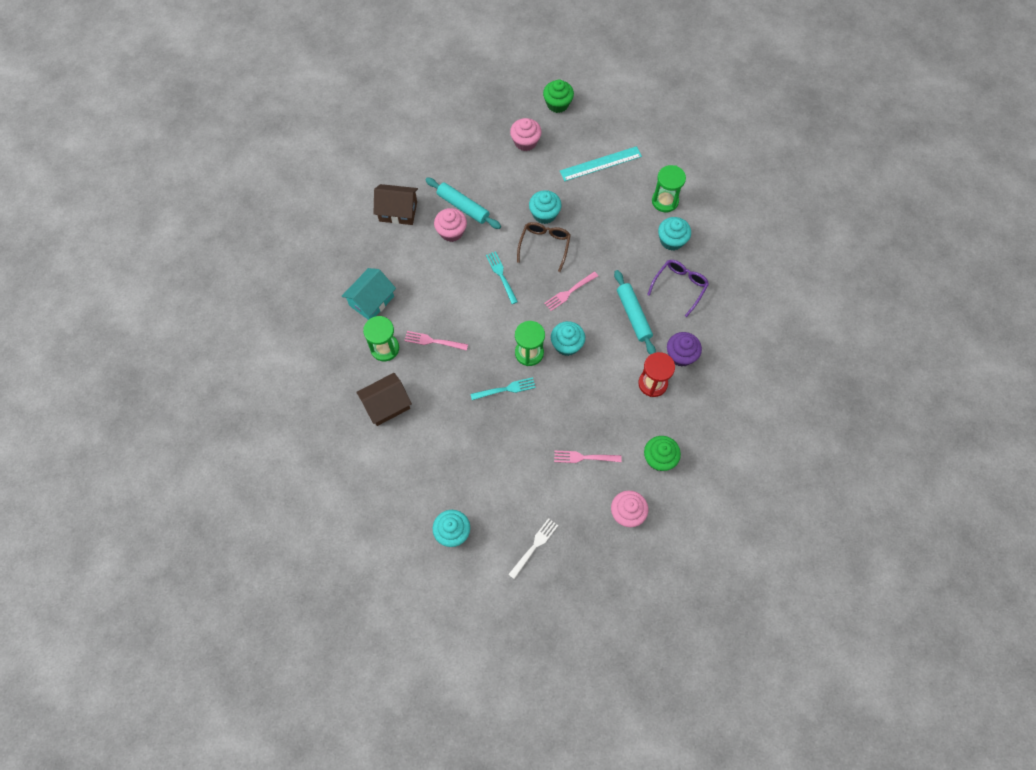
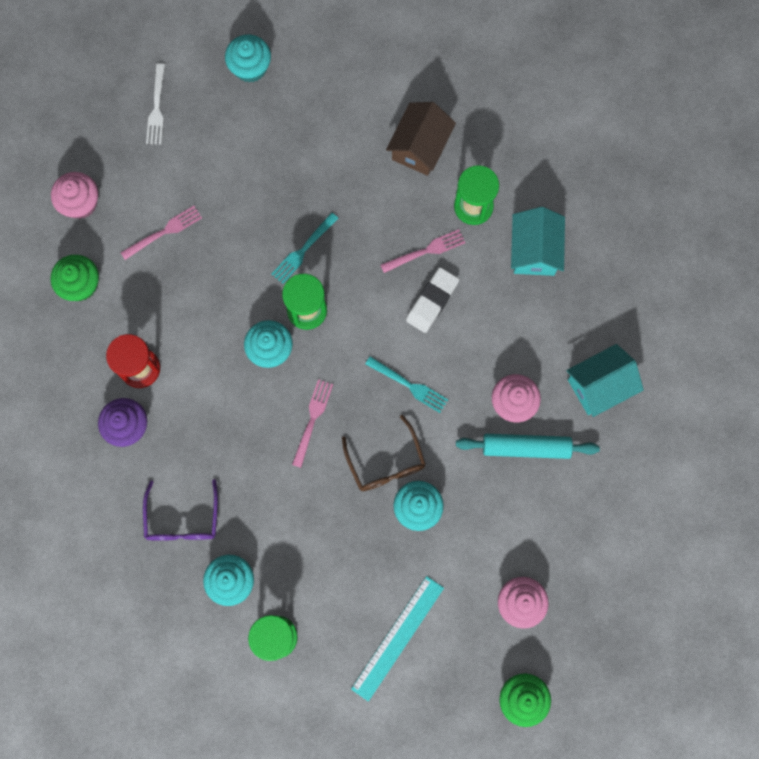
camera: 145 degrees right, 10 degrees up
brown house [374,184,418,225] -> turquoise house [566,344,644,417]
turquoise rolling pin [614,270,656,355] -> none
none -> white eraser [406,267,459,333]

